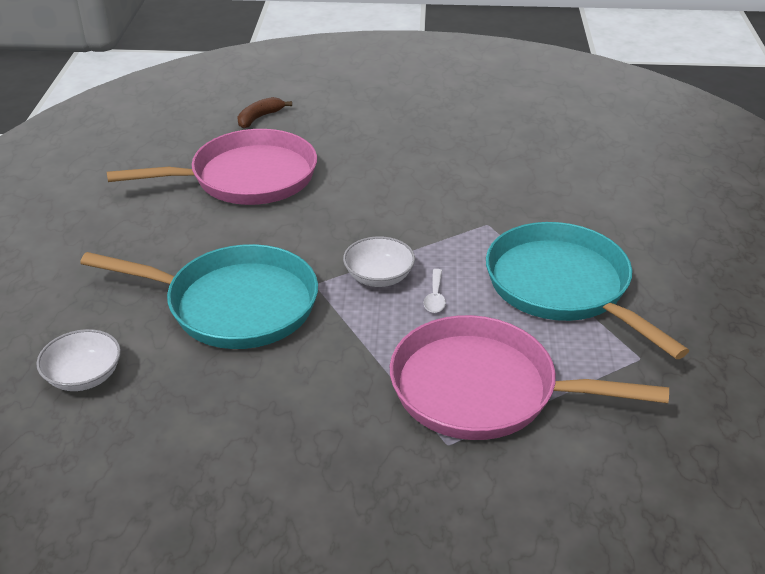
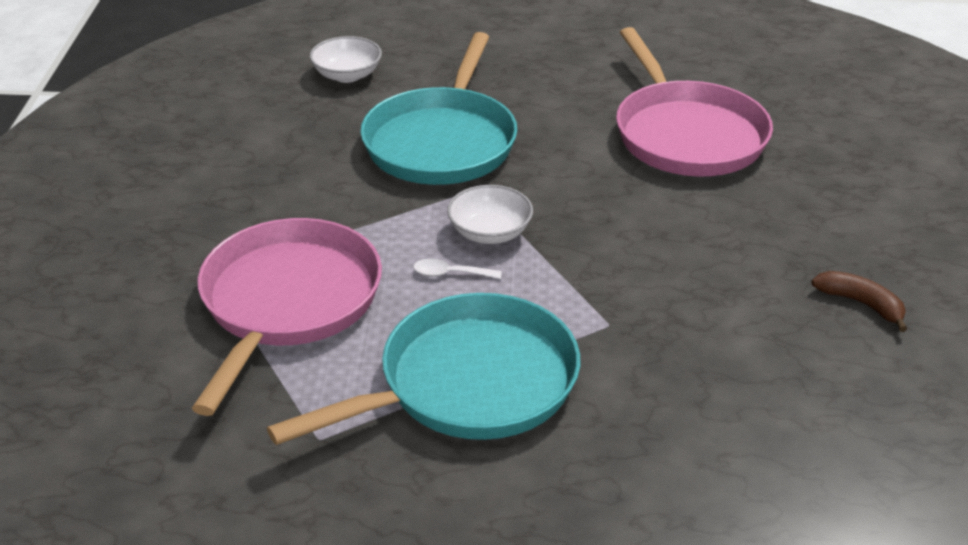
camera: 90 degrees right, 0 degrees up
brown banana [237,97,292,128] -> brown banana moved to [812,271,907,332]

